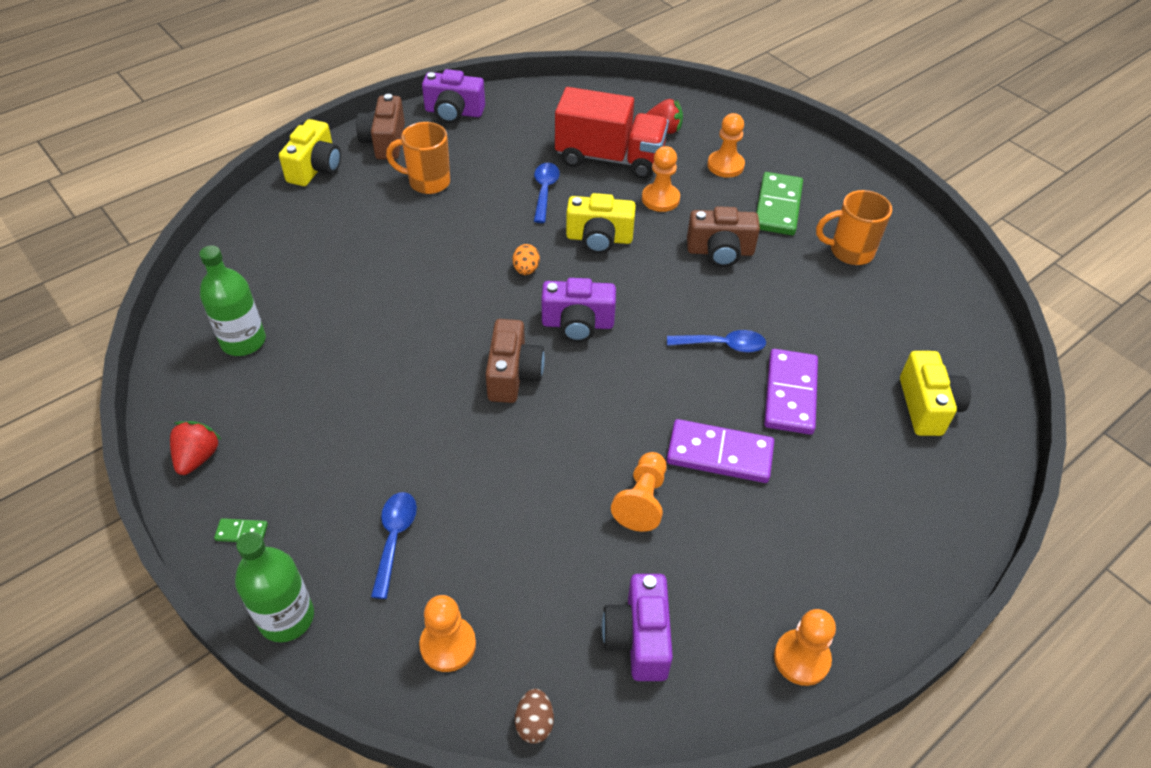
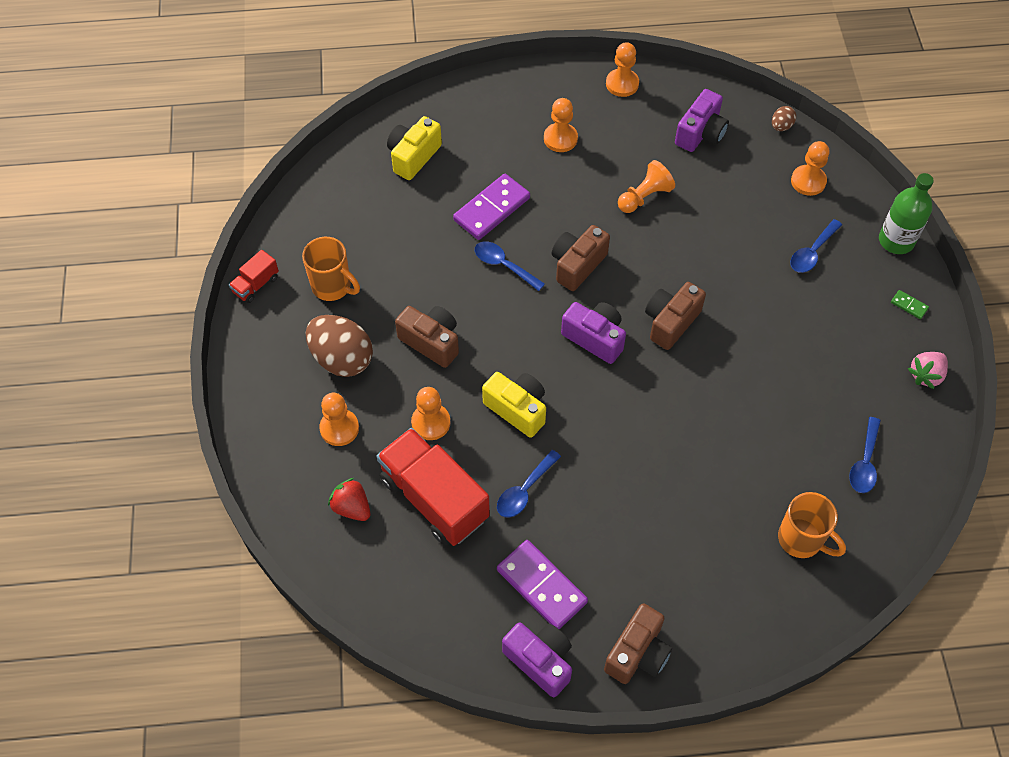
camera: 145 degrees left, 10 degrees up
red strawberry [170,421,222,475] -> pink strawberry [908,352,948,389]
green bottle [199,245,266,356] -> blue spoon [849,417,881,493]
yellow camera [279,119,341,186] -> none
orange mug [386,122,450,194] -> orange mug moved to [778,492,846,558]
orange egg [513,244,540,275] -> none
purple domino [667,419,774,483] -> purple domino moved to [497,540,588,629]
green domino [756,172,803,235] -> brown egg [306,315,373,377]
none -> red truck [229,250,279,303]
none -> orange pawn [544,98,578,152]
none -> brown camera [552,225,610,291]

